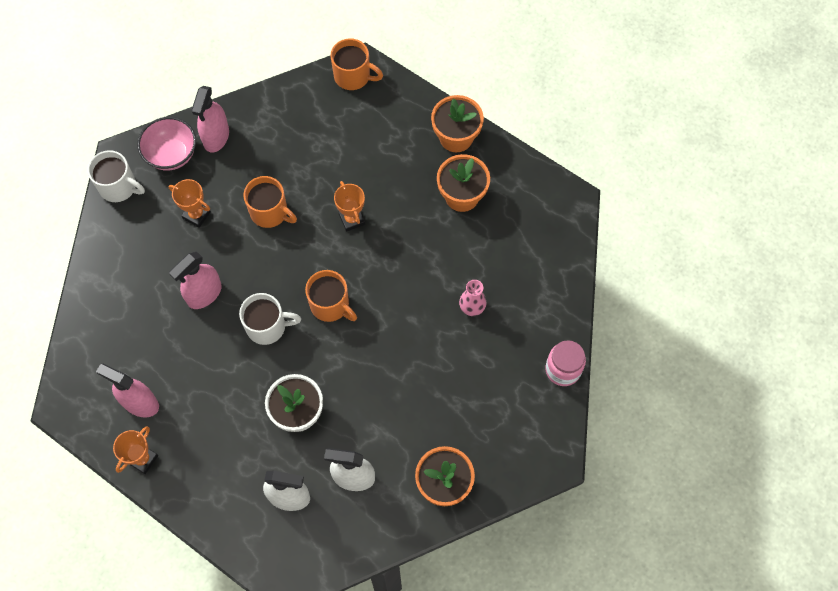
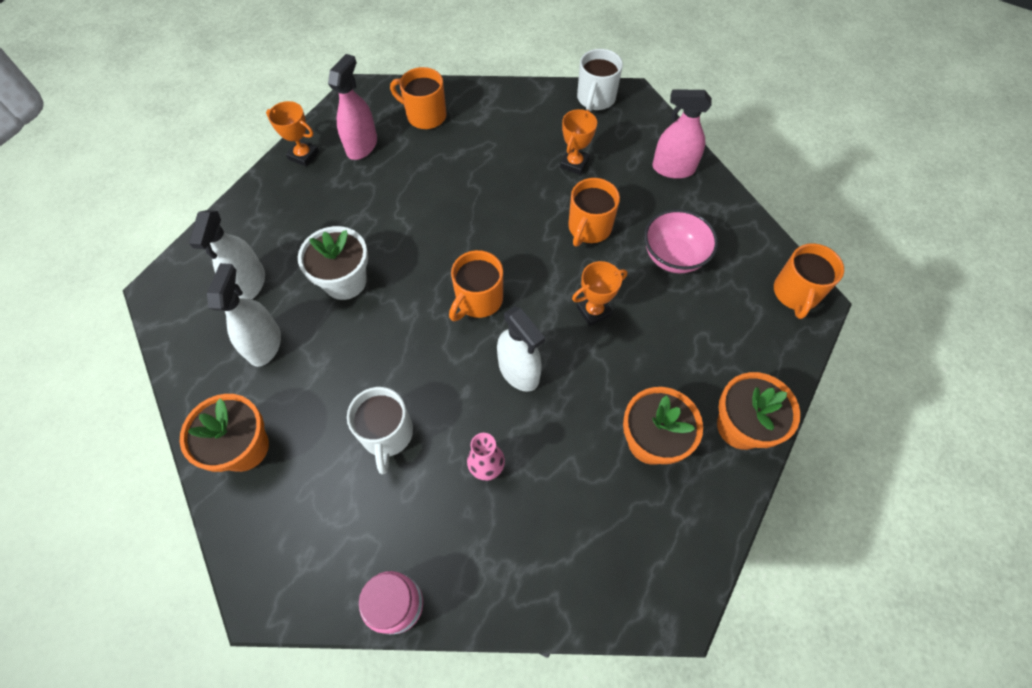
camera: 85 degrees right, 5 degrees down
pink bowl [137,117,196,171] -> pink bowl moved to [644,209,718,273]
pink spray bottle [169,252,222,309] -> none
white mug [239,293,301,345] -> white mug moved to [347,387,413,474]
none -> orange mug [390,67,447,129]
none -> white spray bottle [497,306,545,392]

